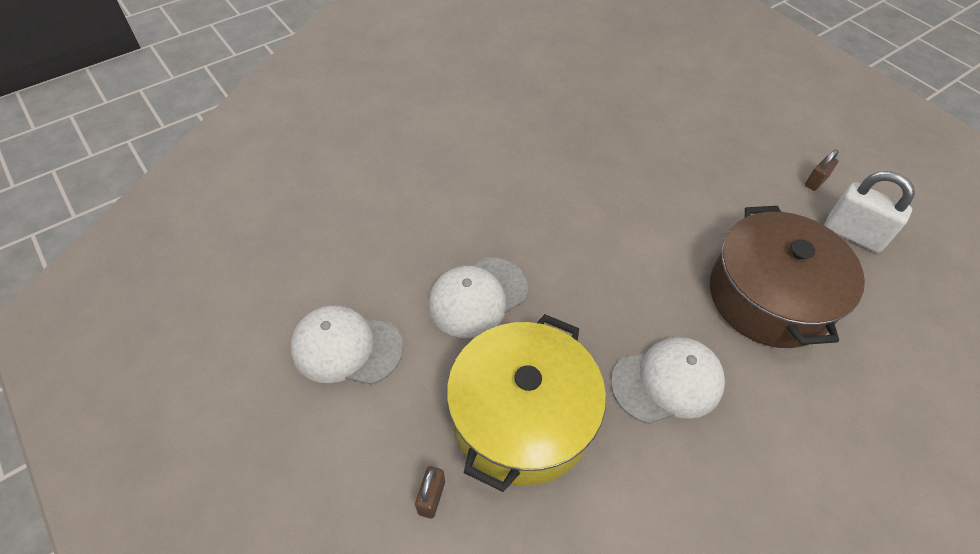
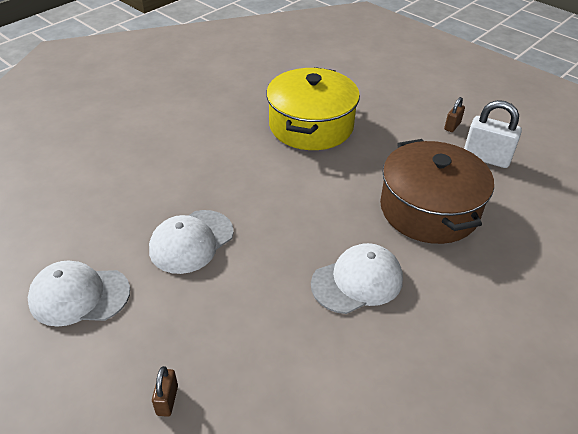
camera: 10 degrees left, 10 degrees down
yellow pot [447,314,606,492] -> yellow pot moved to [266,67,360,150]

